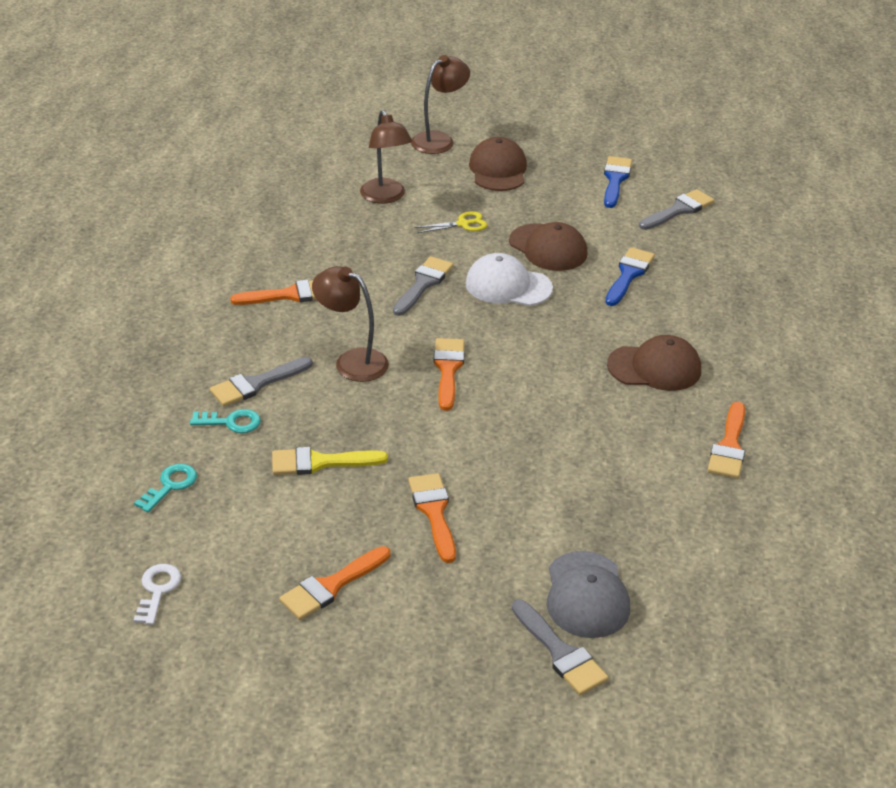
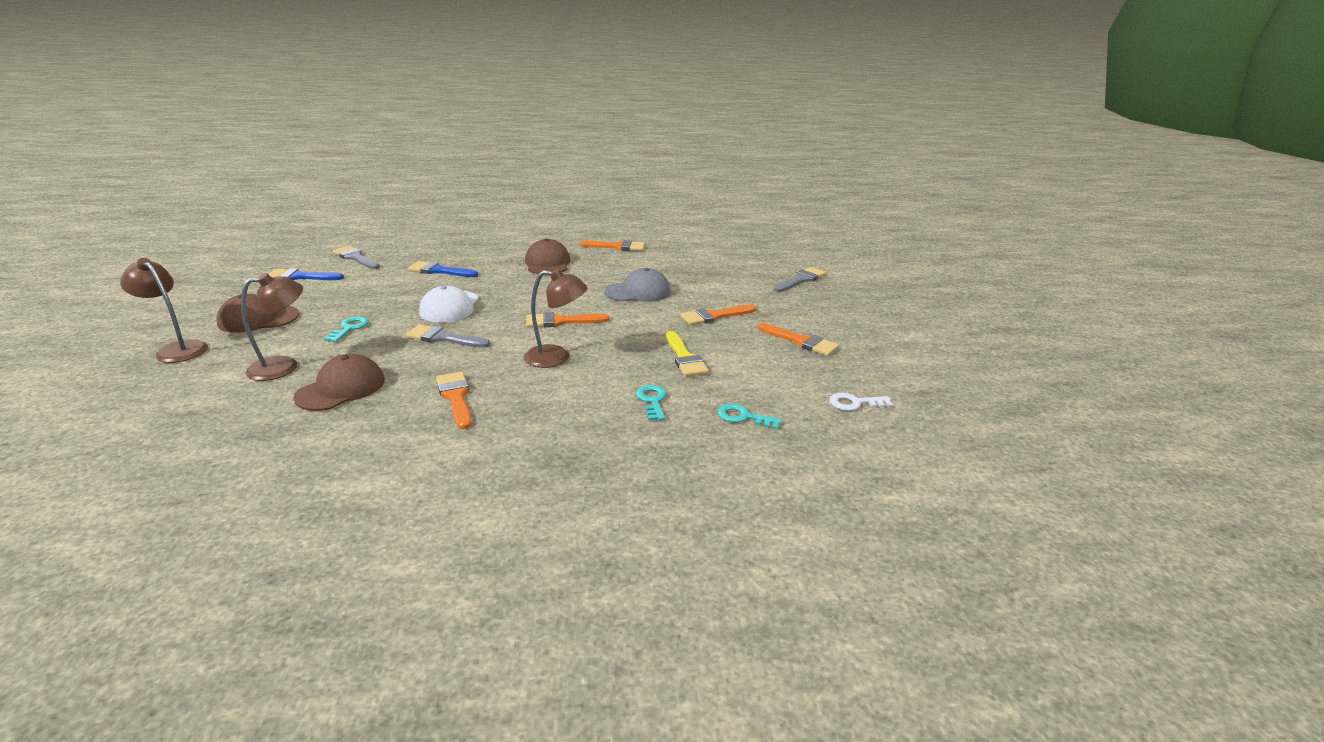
camera: 100 degrees left, 10 degrees down
grey brush [210,357,313,407] -> none
brown lamp [312,266,389,382] -> brown lamp turned 105 degrees counterclockwise [524,269,588,368]
yellow scissors [415,211,487,233] -> turquoise key [324,316,369,342]
brown cap [509,222,588,271] -> brown cap moved to [293,354,385,411]
grey cap [547,551,630,638] -> grey cap moved to [604,268,671,302]

